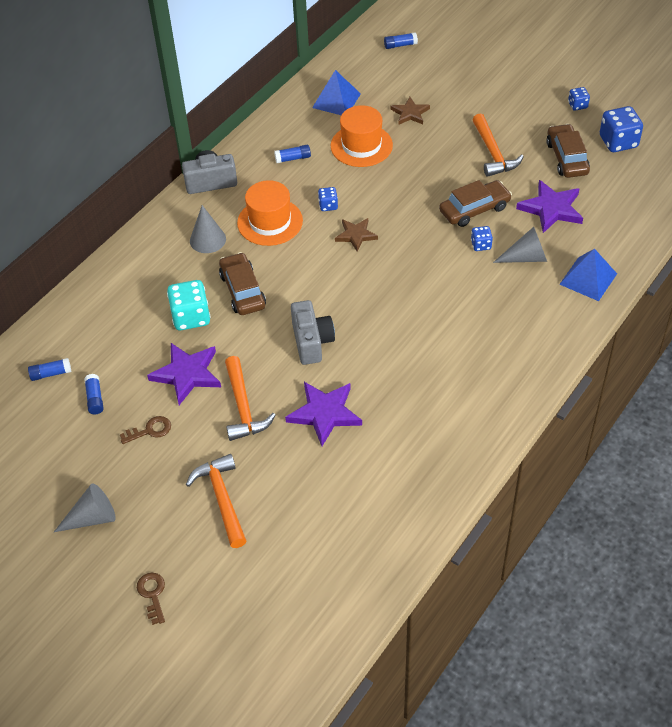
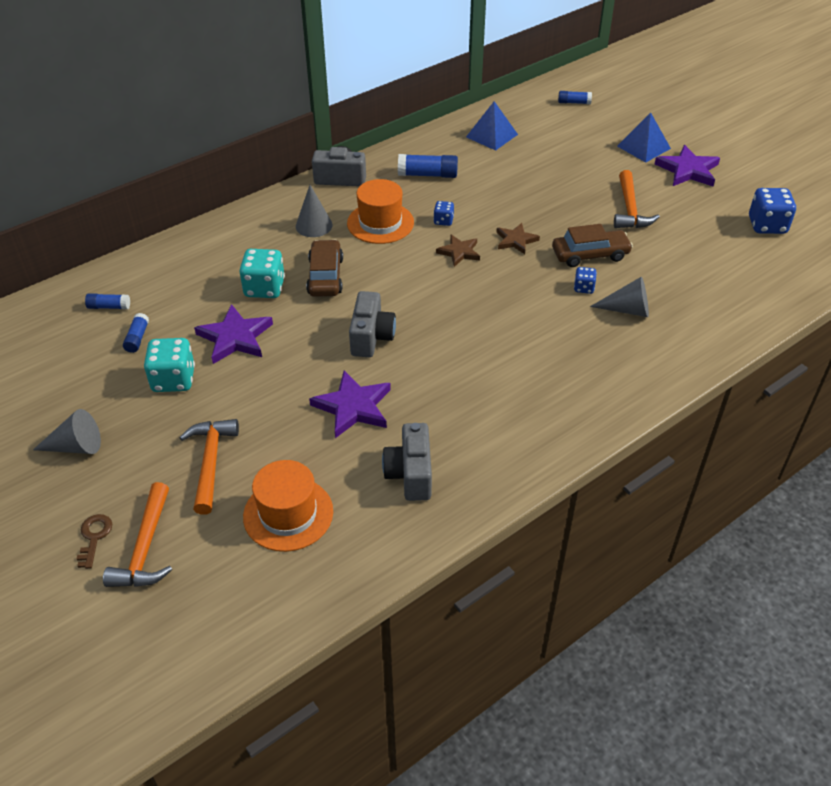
camera: 15 degrees right, 5 degrees down
brown key [120,416,171,444] -> turquoise dice [144,338,195,392]
orange hammer [225,356,276,441] -> orange hammer moved to [103,482,172,587]
blue glue stick [274,145,311,163] -> blue glue stick [398,154,458,178], size x1.66
orange hat [331,105,393,167] -> orange hat moved to [243,460,333,552]
brown star [391,97,430,125] -> brown star moved to [496,223,540,254]
purple star [516,180,583,233] -> purple star moved to [655,145,720,186]
brown car [546,124,590,178] -> none
blue pyramid [559,249,617,301] -> blue pyramid moved to [617,112,671,162]
blue dice [568,87,590,111] -> none
none -> grey camera [382,423,432,501]

